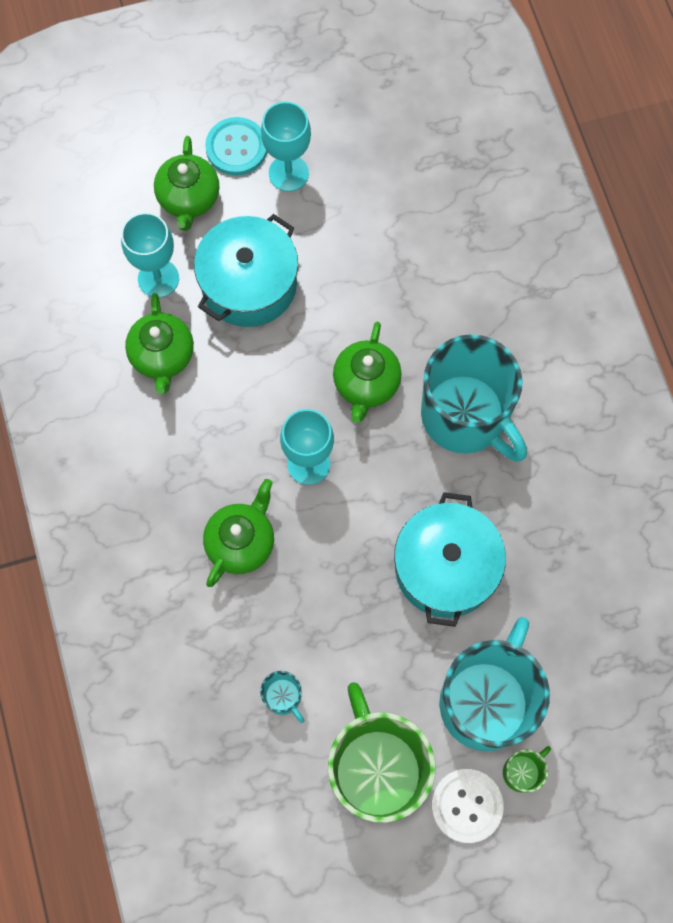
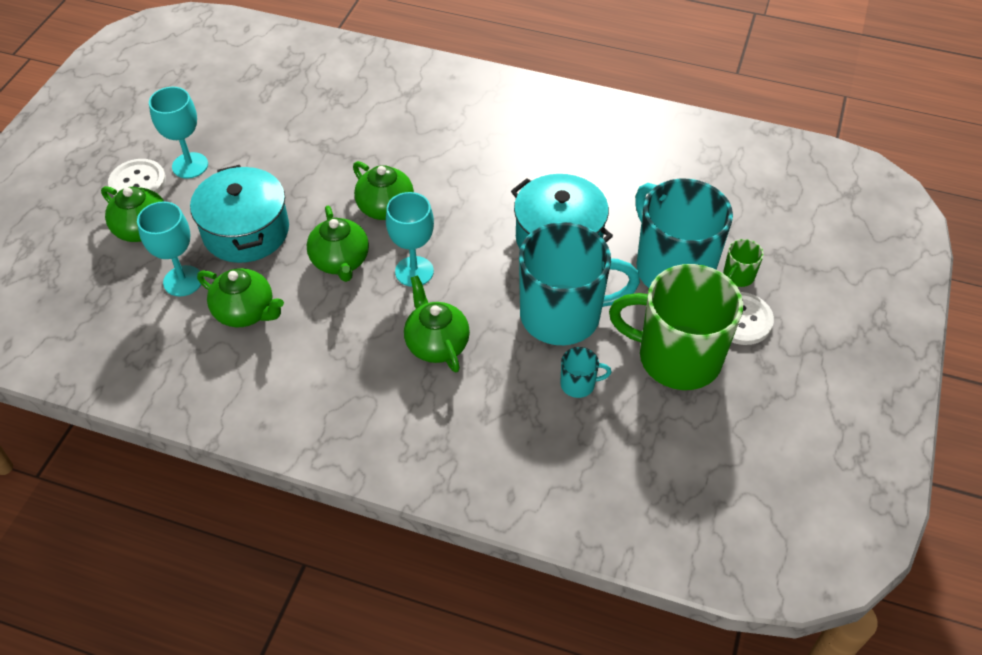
camera: 55 degrees left, 20 degrees down
turquoise button [205,117,267,175] -> white button [108,159,166,196]
turquoise mug [421,334,527,462] -> turquoise mug moved to [519,222,640,345]
green mug [503,746,551,793] -> green mug turned 135 degrees counterclockwise [723,239,764,287]
none -> green teapot [307,206,369,282]

